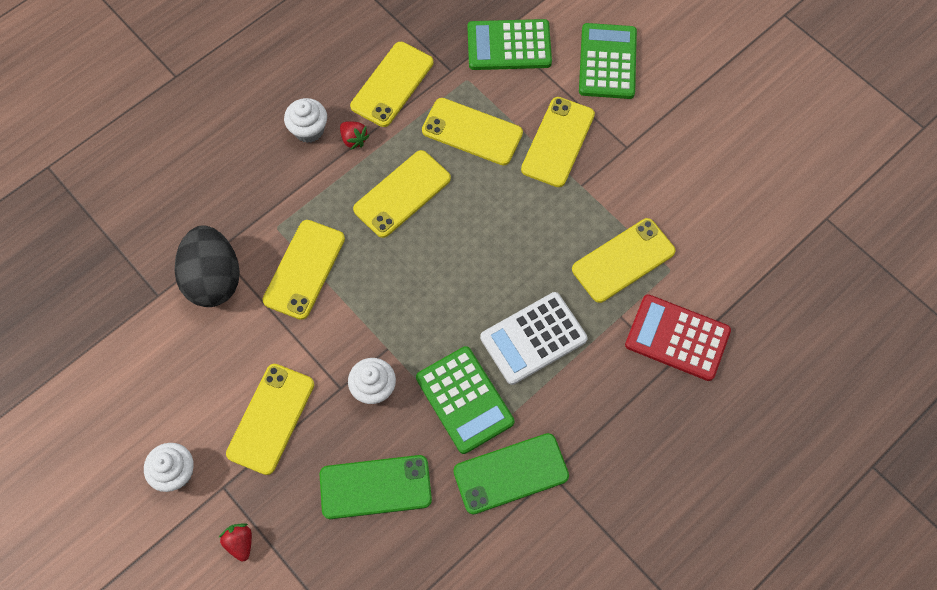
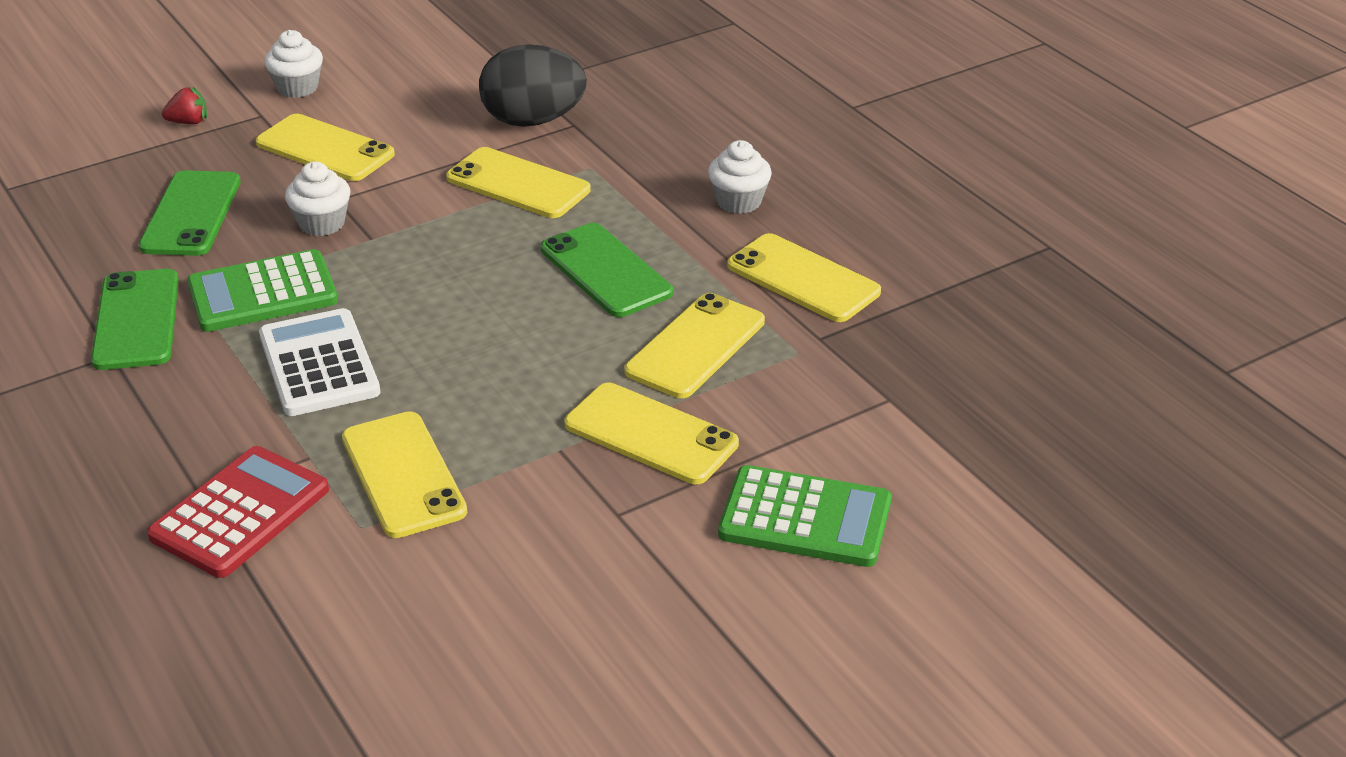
camera: 100 degrees right, 30 degrees down
red strawberry [340,121,370,150] -> none
yellow phone [353,150,451,238] -> green phone [541,223,673,317]
green calculator [467,19,552,70] -> none

